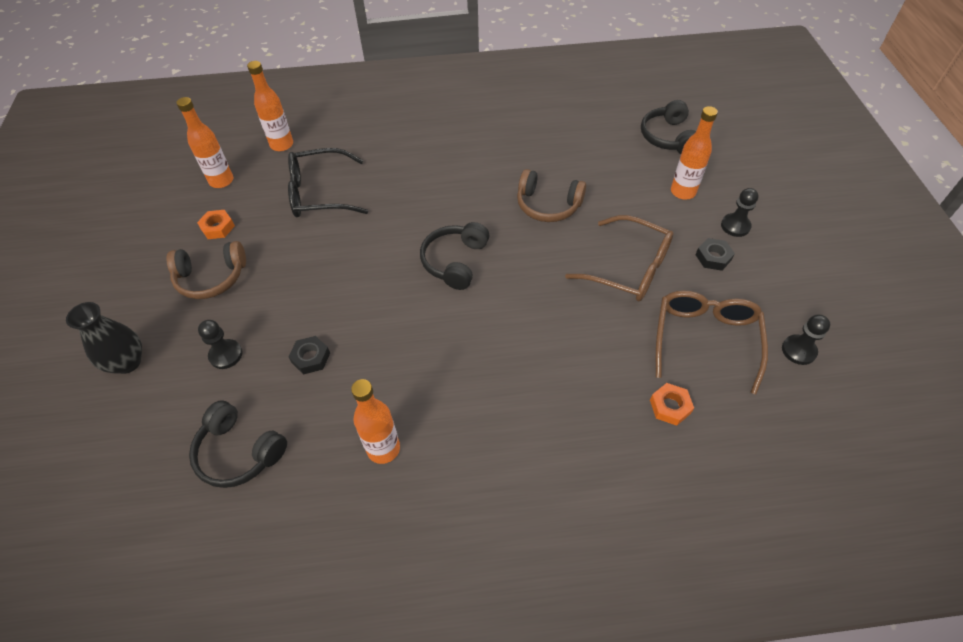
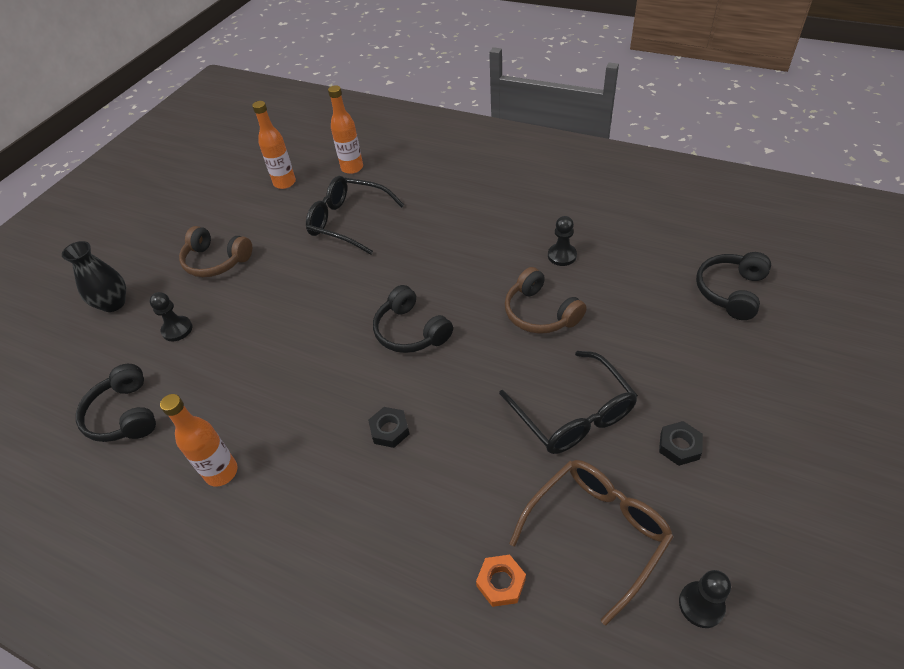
camera: 35 degrees right, 5 degrees down
orange nut [197,210,235,239] -> none
black nut [288,336,330,375] -> black nut moved to [368,407,410,448]
black headphones [420,222,489,290] -> black headphones turned 90 degrees counterclockwise [373,285,453,353]
brown glasses [565,215,674,301] -> black glasses [499,351,638,454]
orange bottle [671,106,718,200] -> none
black pawn [721,188,758,237] -> black pawn moved to [548,216,577,266]

